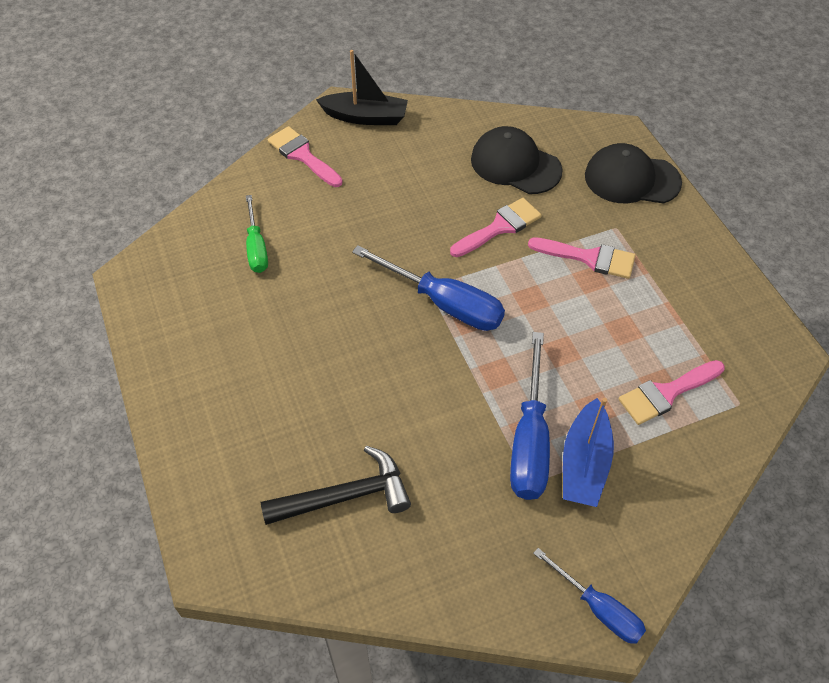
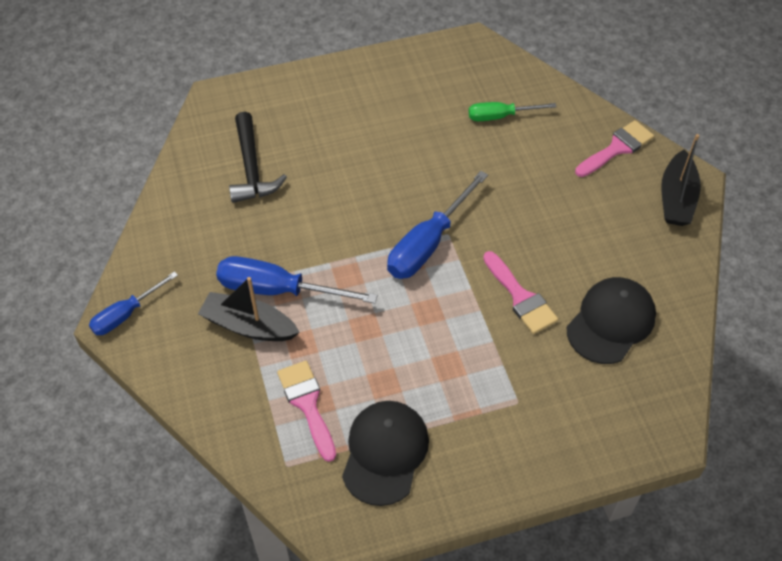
camera: 95 degrees right, 0 degrees up
pink brush [528,237,635,279] -> none
blue boat [563,398,614,507] -> black boat [198,277,300,341]
black cap [585,143,682,204] -> black cap moved to [342,401,429,506]

